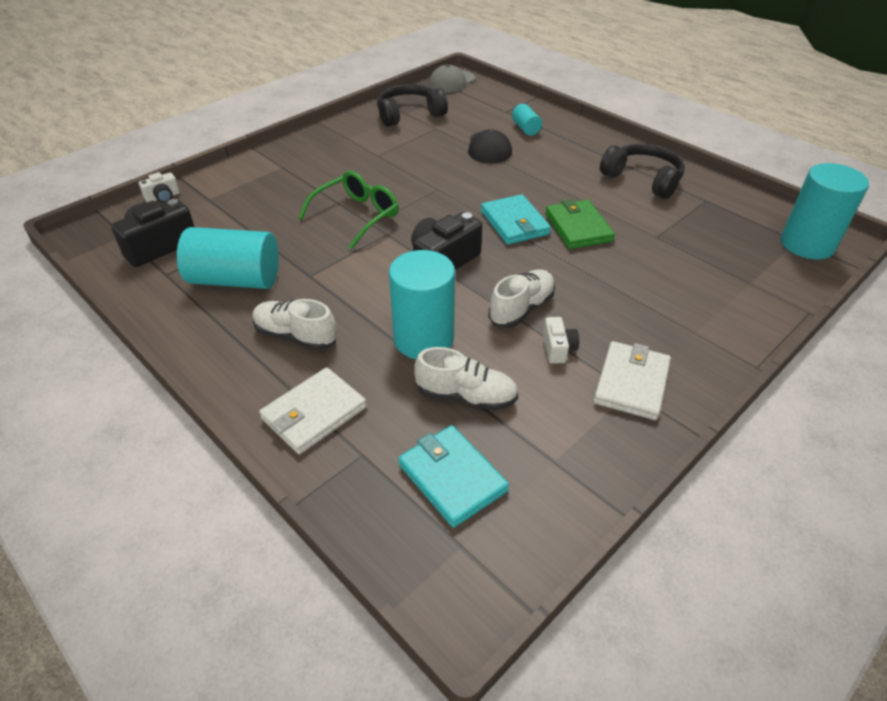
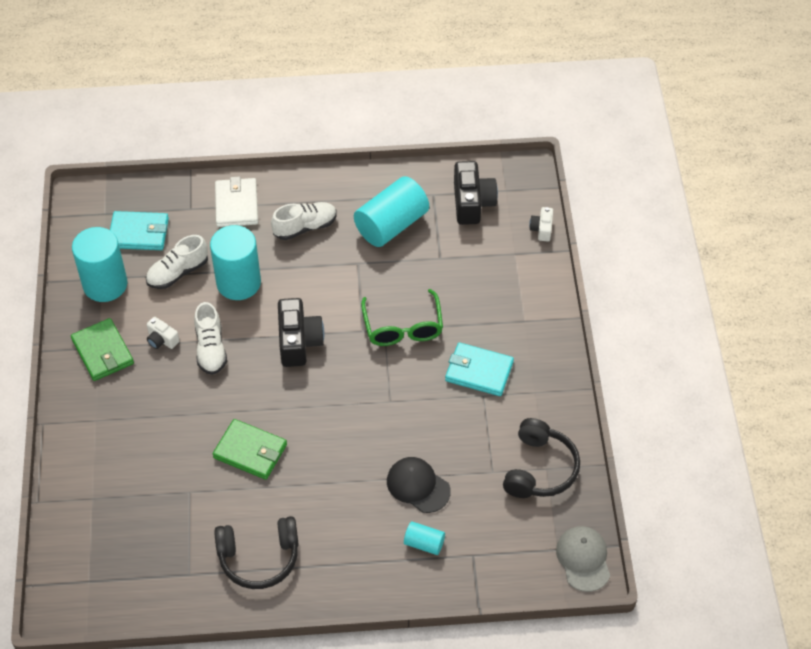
camera: 130 degrees right, 10 degrees up
turquoise wallet [481,194,551,245] -> turquoise wallet moved to [445,342,514,396]
white wallet [594,341,671,420] -> green wallet [71,318,134,381]
turquoise cylinder [781,163,869,259] -> turquoise cylinder moved to [72,227,127,302]

